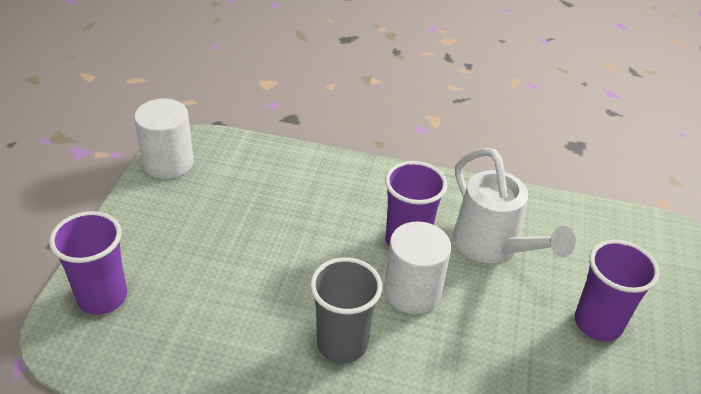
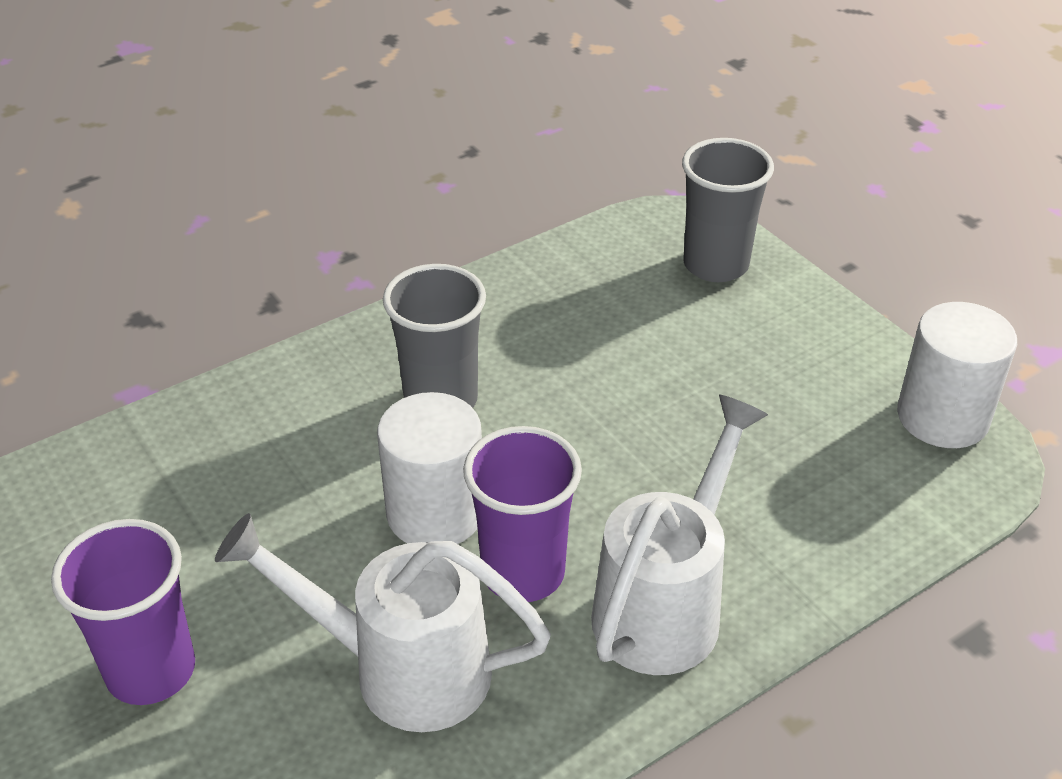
camera: 135 degrees right, 0 degrees up
purple cup [49,211,127,315] -> grey cup [682,138,774,282]
none -> white watering can [591,395,768,675]

